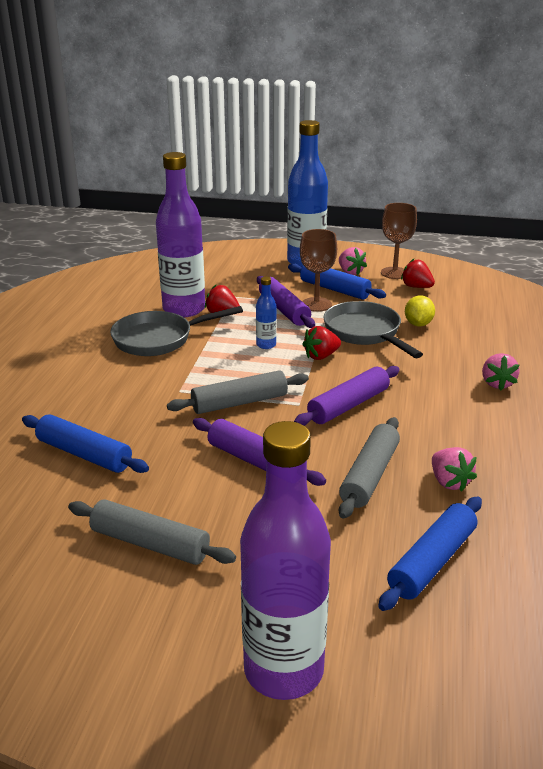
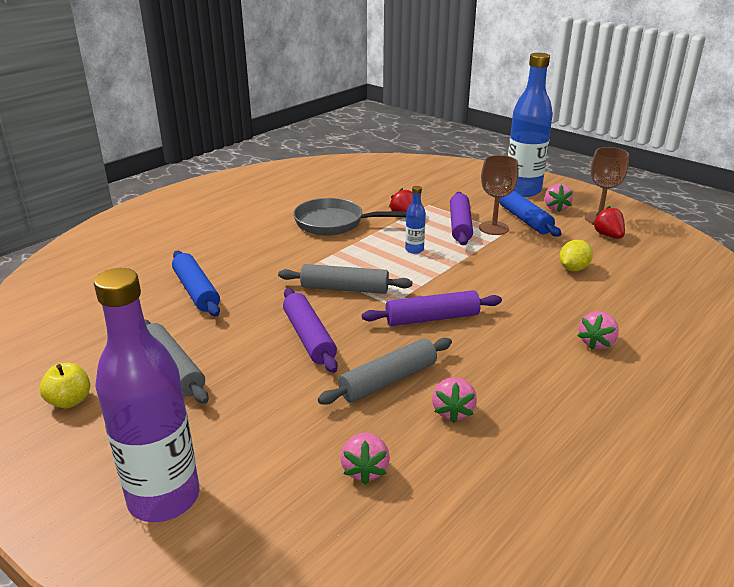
camera: 30 degrees right, 0 degrees up
purple bottle [156,152,205,317] -> none
red strawberry [302,326,341,360] -> none
grey pan [323,301,423,358] -> none
blue rolling pin [378,496,482,611] -> pink strawberry [340,432,390,485]
none -> yellow apple [40,363,90,408]

